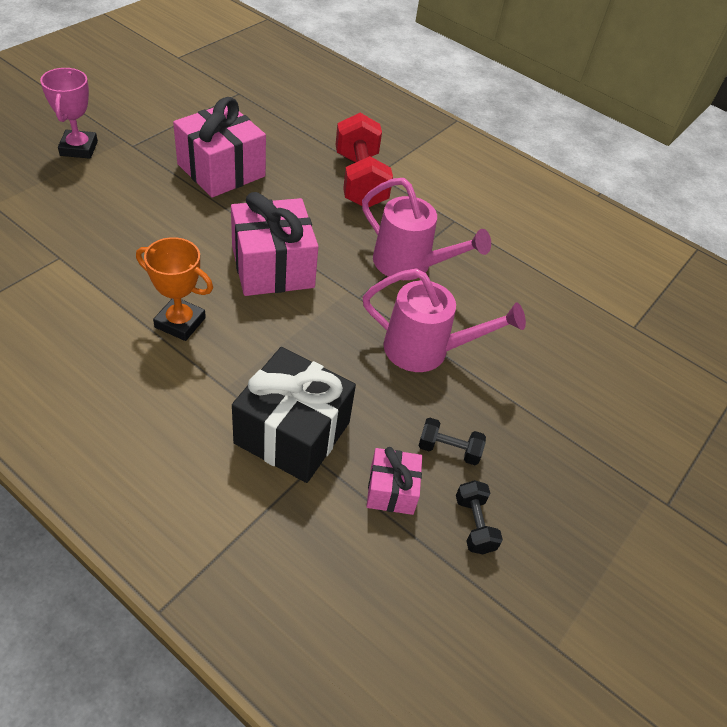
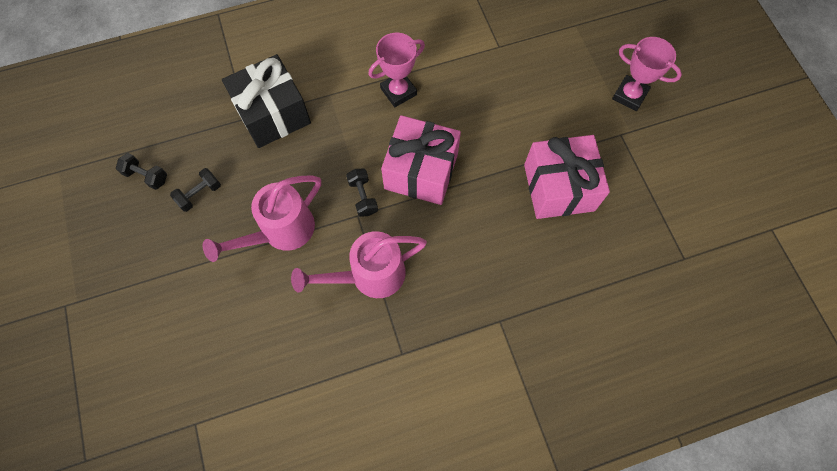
camera: 130 degrees right, 20 degrees up
orange trophy [136,237,213,341] -> pink trophy [368,33,425,107]
red dumbbell [335,113,393,207] -> none
pink gift [366,447,422,515] -> none
none -> black dumbbell [346,169,378,217]

